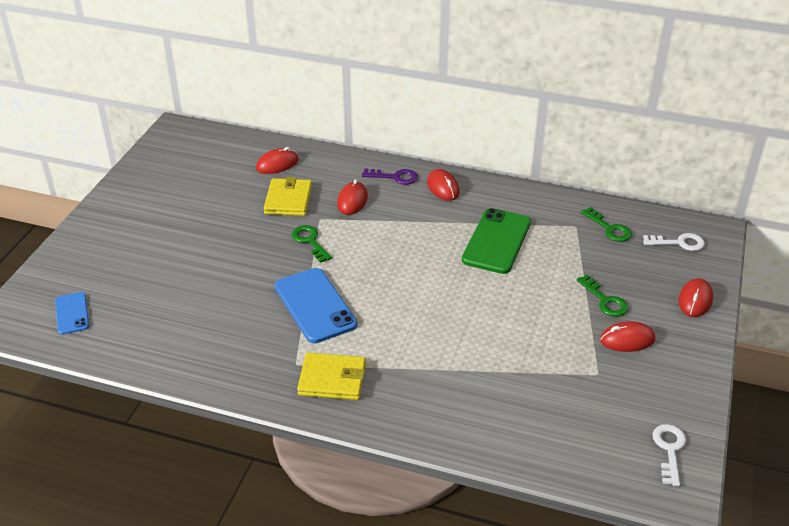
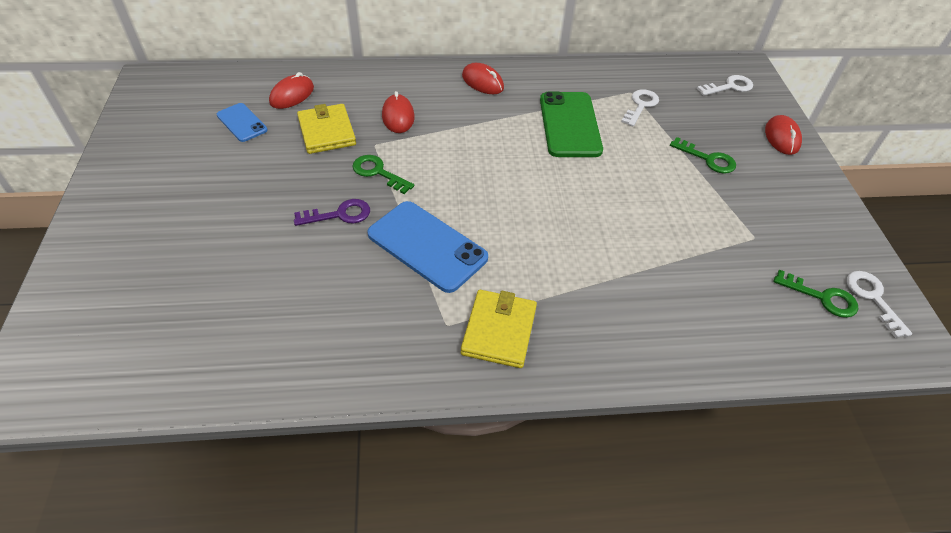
camera: 25 degrees left, 10 degrees up
blue phone [55,292,89,335] -> blue phone moved to [217,103,268,142]
yellow wallet [297,353,366,400] -> yellow wallet turned 60 degrees counterclockwise [461,290,537,368]
purple key [362,168,418,185] -> purple key moved to [294,199,370,226]
green key [581,207,632,242] -> green key moved to [773,270,858,318]
red mouse [600,321,655,352] -> none
none -> white key [621,89,659,127]

